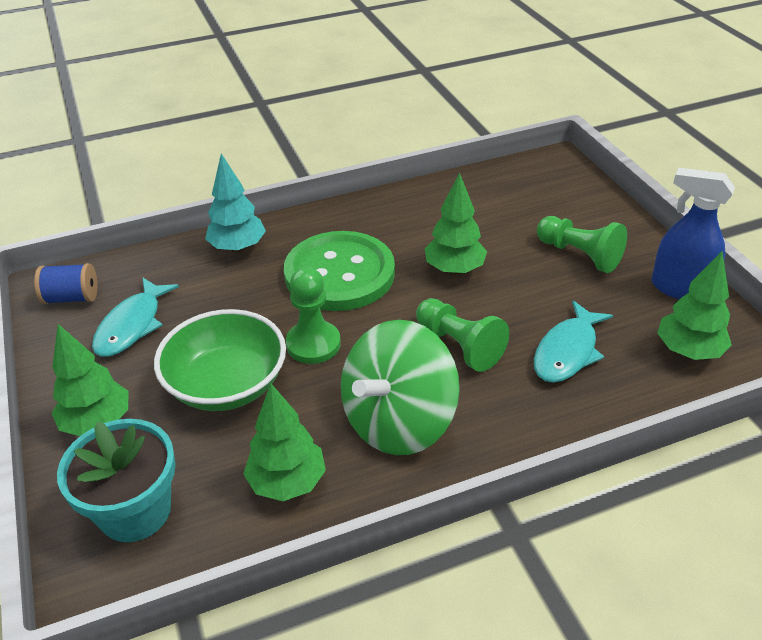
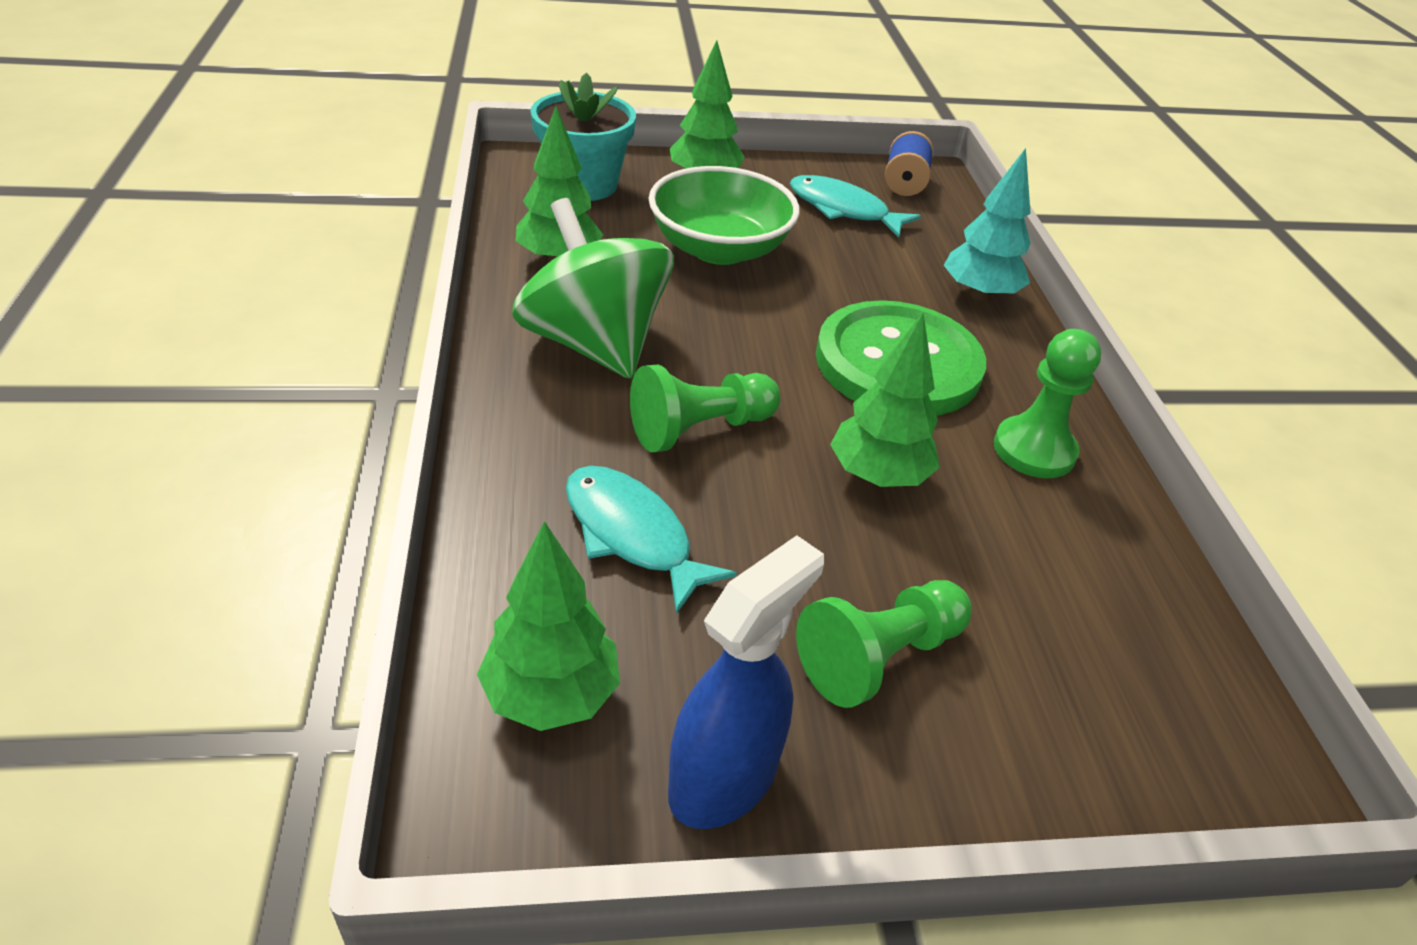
camera: 100 degrees right, 0 degrees up
green pawn [286,267,341,364] -> green pawn moved to [994,329,1101,478]

